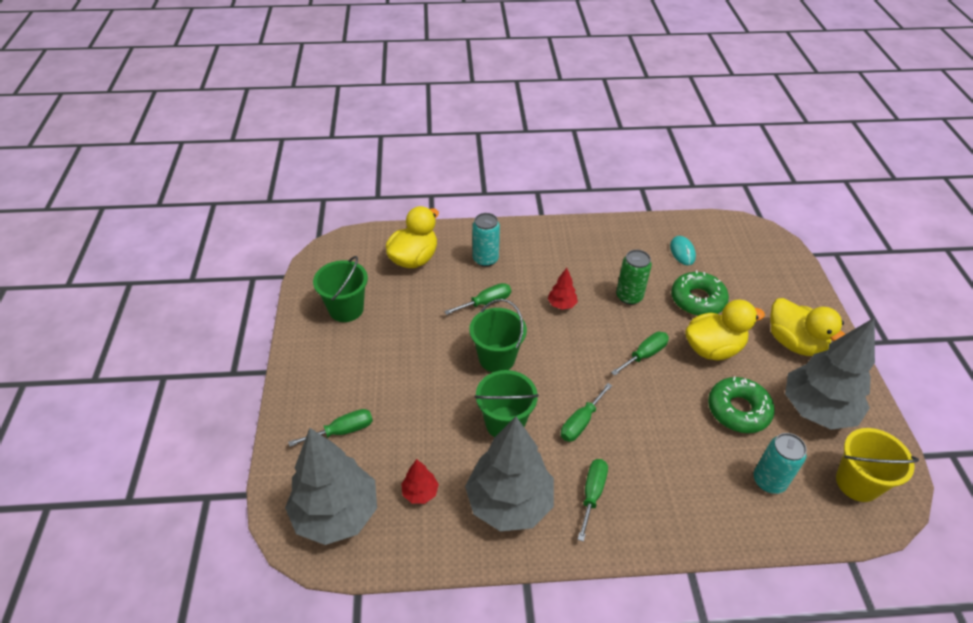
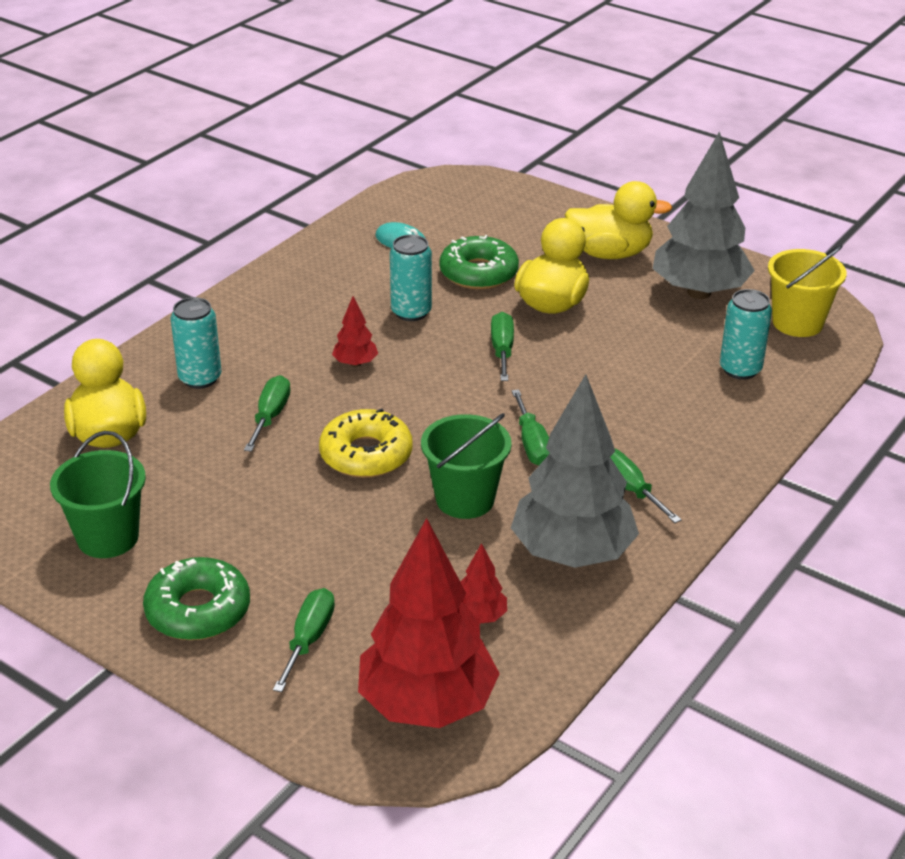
camera: 50 degrees left, 10 degrees down
grey tree [285,428,377,545] -> red tree [358,518,500,728]
green bucket [469,299,527,373] -> yellow donut [319,409,413,478]
green can [616,250,652,305] -> turquoise can [390,234,432,321]
green donut [708,376,775,433] -> green donut moved to [143,557,250,640]

